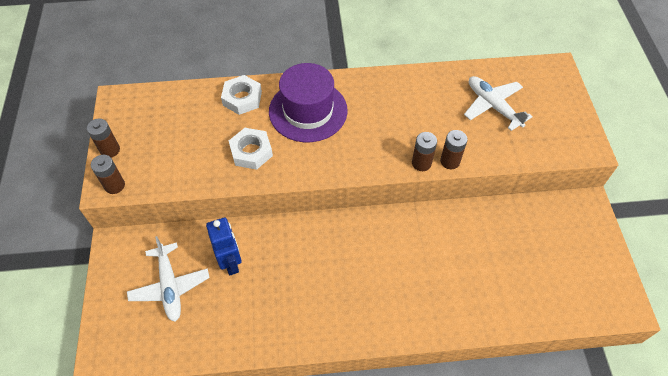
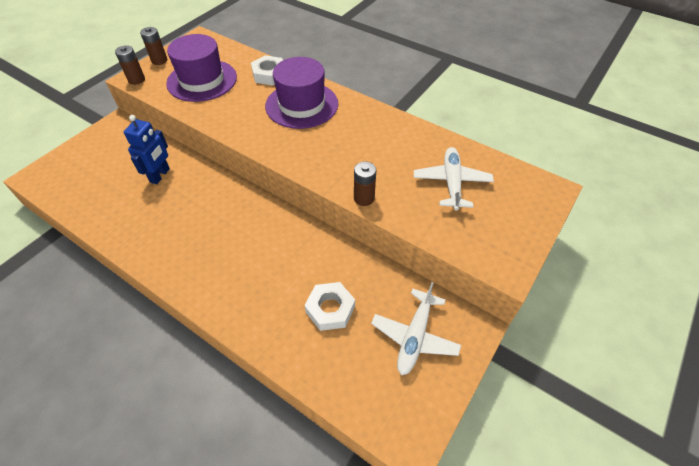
camera: 40 degrees right, 5 degrees down
white plane [127,236,210,322] -> white plane moved to [371,282,461,375]
white nut [229,128,273,170] -> white nut moved to [304,282,355,331]
brown battery [412,132,437,171] -> none
none -> purple hat [166,34,237,102]

